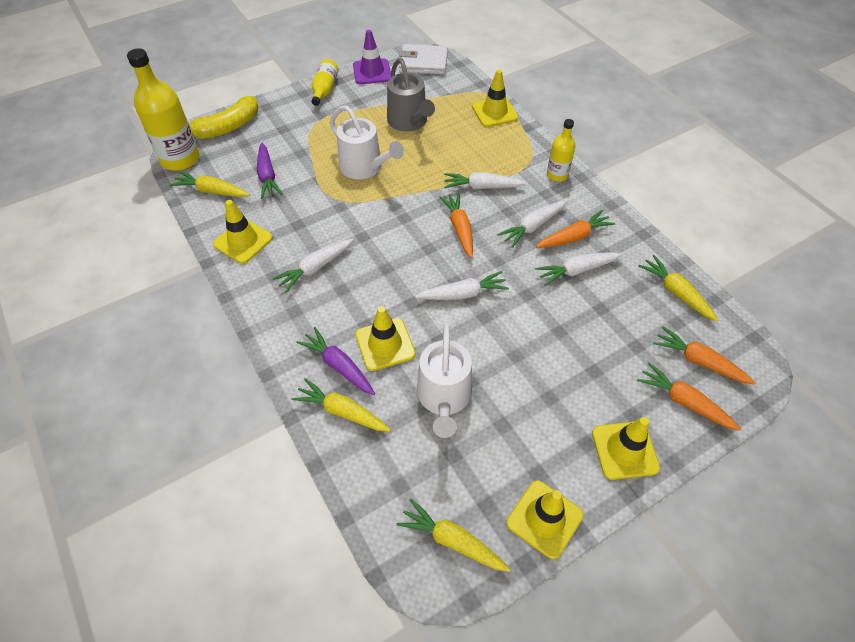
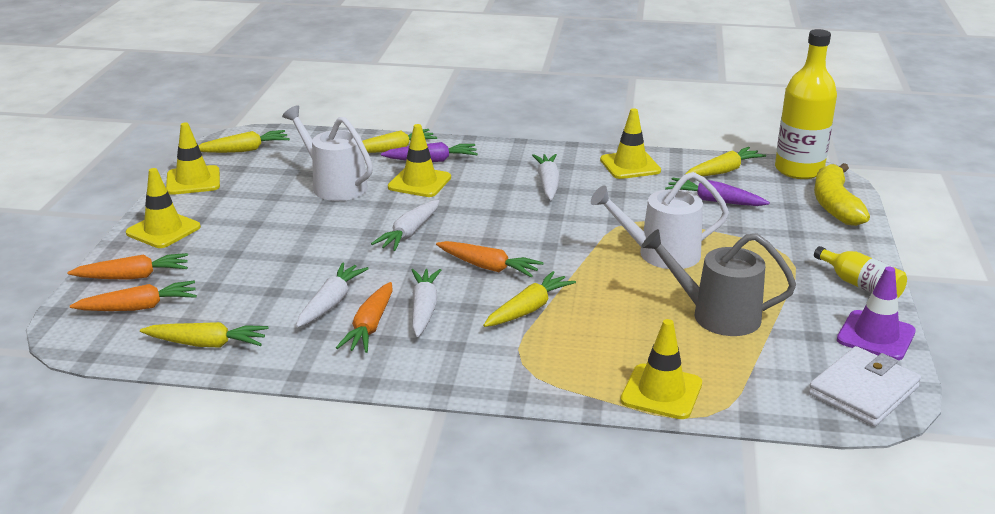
camera: 130 degrees right, 25 degrees down
white carrot [444,172,527,189] -> yellow carrot [483,271,576,327]
yellow bottle [547,119,576,181] -> none

